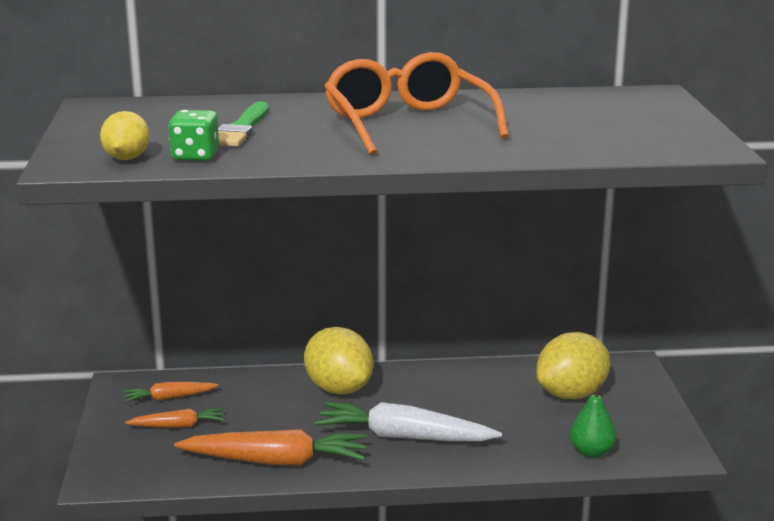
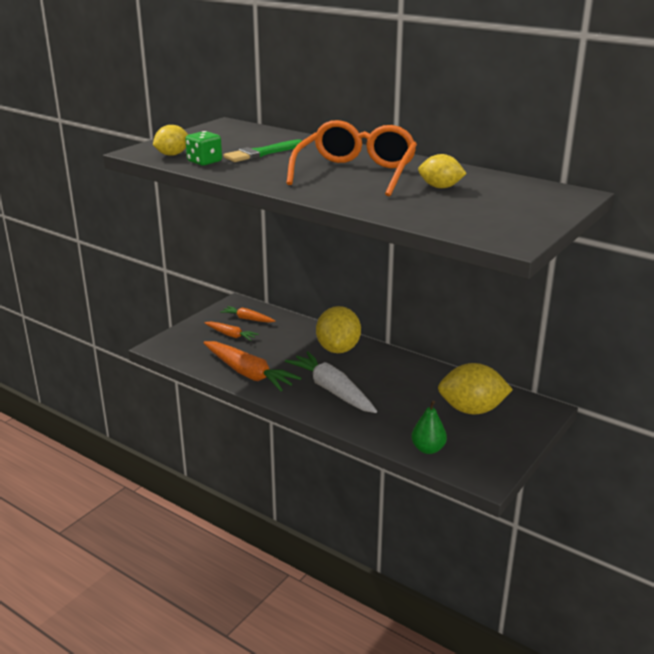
camera: 40 degrees right, 5 degrees up
none -> yellow lemon [418,154,467,188]

